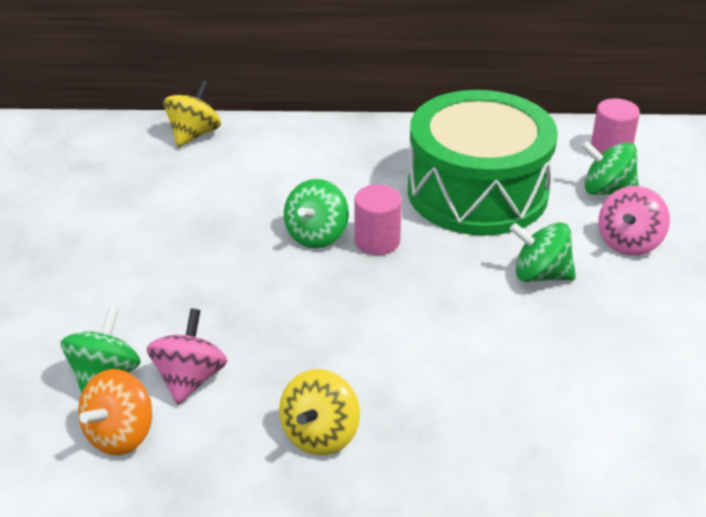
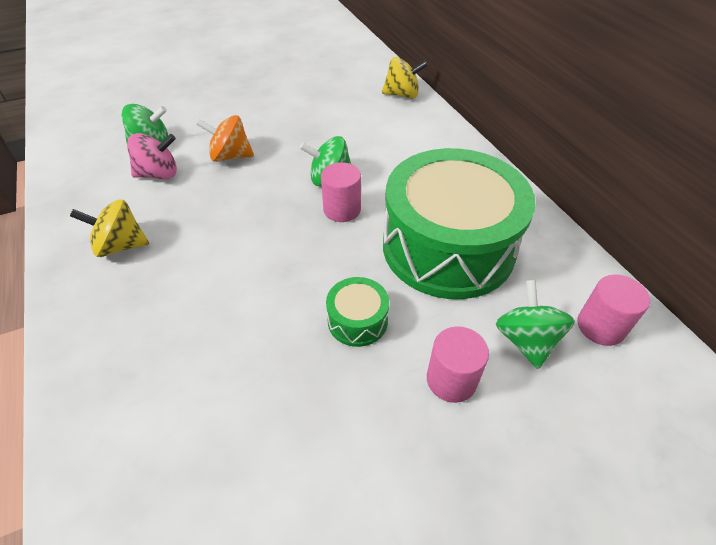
camera: 65 degrees right, 10 degrees up
orange spinning top [78,369,152,455] -> orange spinning top moved to [196,115,254,162]
green spinning top [510,222,576,282] -> green drum [326,277,389,347]
pink spinning top [599,186,670,256] -> pink cylinder [427,326,489,403]

